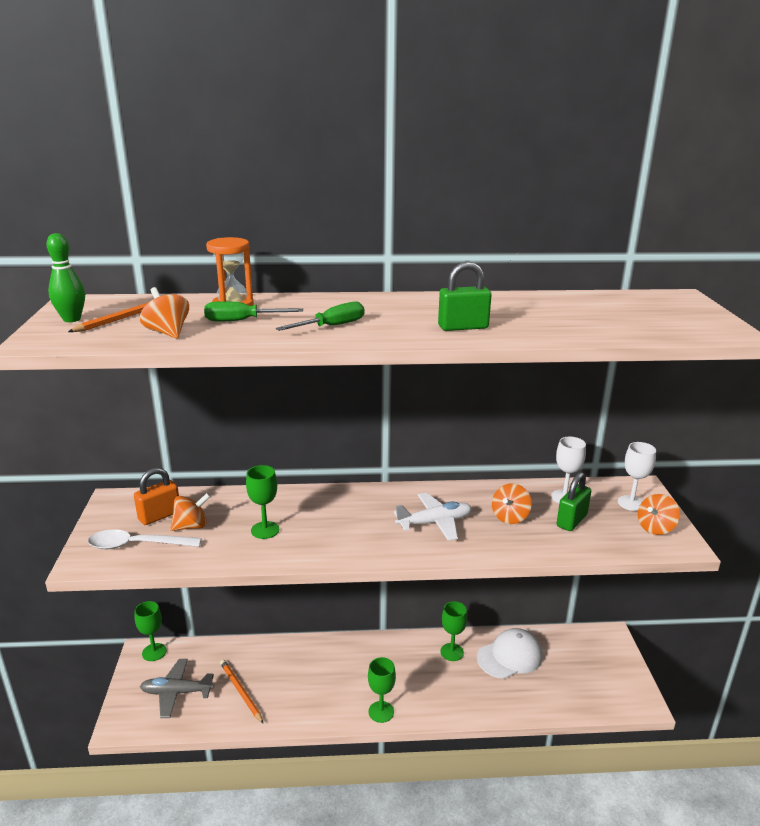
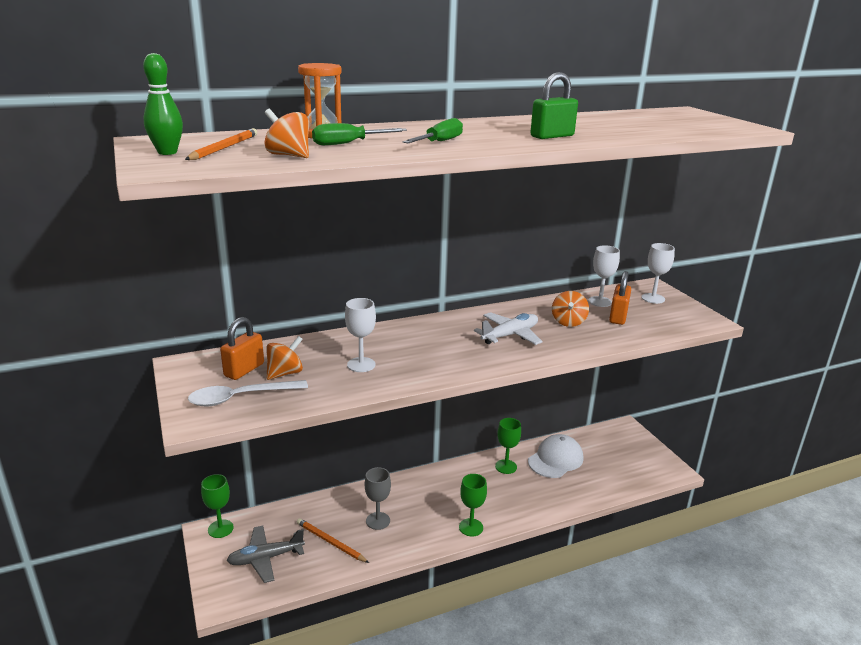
camera: 20 degrees left, 0 degrees up
green goblet [246,465,279,539] -> white goblet [345,298,376,372]
green padlock [557,472,591,531] -> orange padlock [609,271,631,325]
orange spinning top [638,494,680,535] -> none
none -> grey goblet [365,467,391,530]

